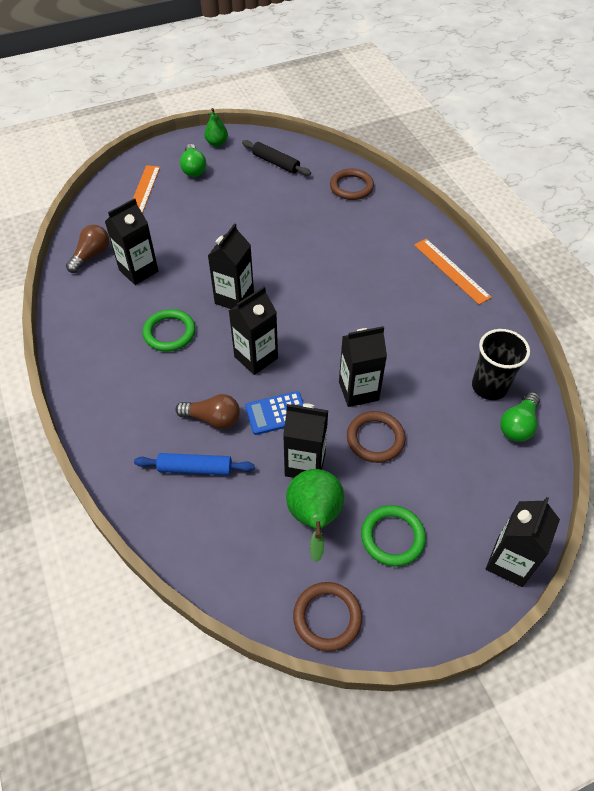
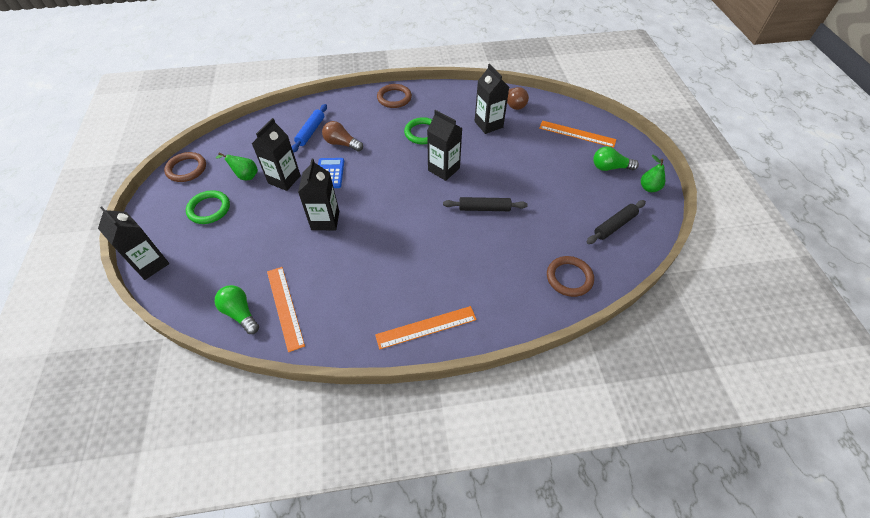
camera: 105 degrees right, 0 degrees up
brown light bulb [175,394,240,429] -> brown light bulb turned 90 degrees clockwise [322,121,363,152]
black carton [229,286,278,375] -> none
green pear [286,469,344,562] -> green pear [216,152,258,180], size x0.61
brown ring [347,411,406,463] -> brown ring moved to [377,84,412,108]
black cup [472,329,530,400] -> orange ruler [267,267,305,352]
none -> black rolling pin [443,197,528,211]

